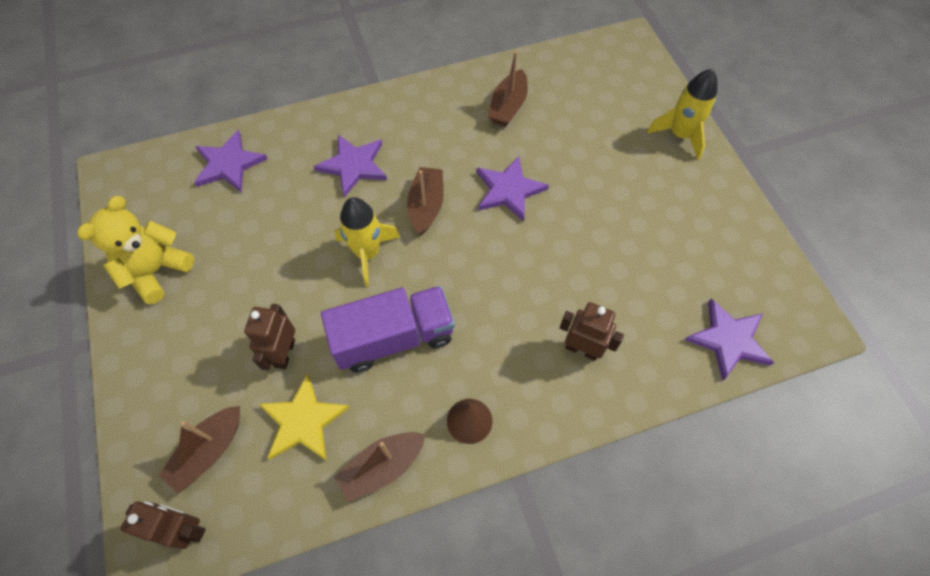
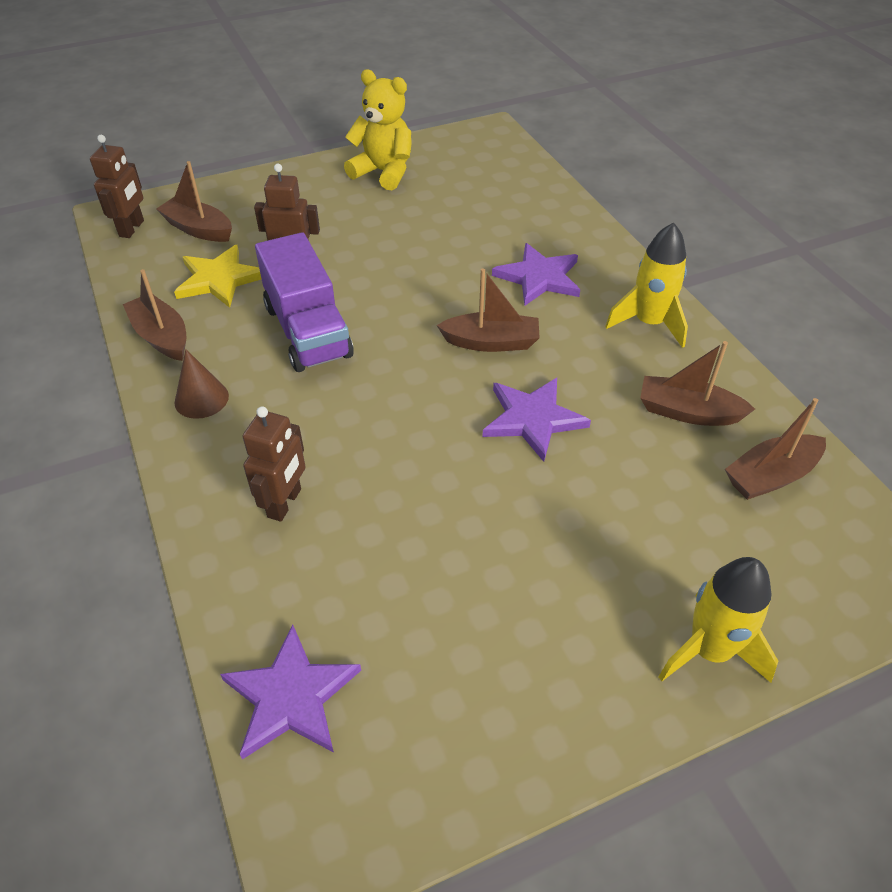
camera: 85 degrees right, 15 degrees down
purple star [194,130,267,192] -> none
yellow rocket [334,197,400,287] -> yellow rocket moved to [605,222,688,348]
none -> brown boat [725,398,826,500]

